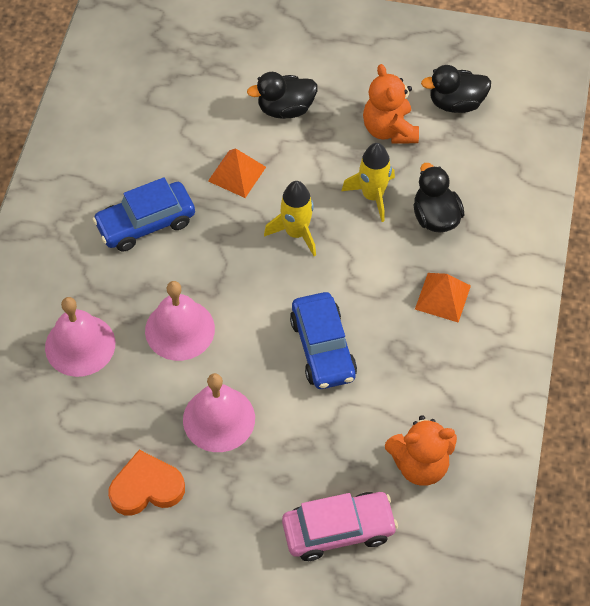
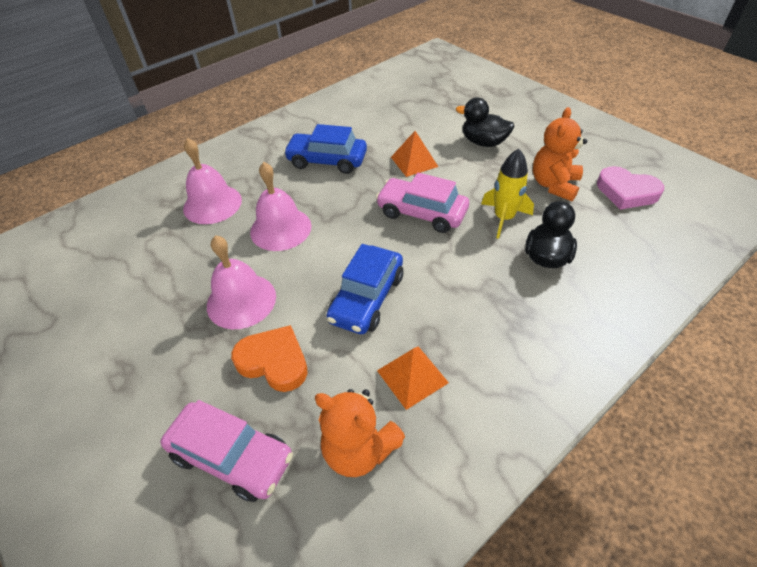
camera: 40 degrees right, 10 degrees down
orange heart [108,450,185,515] -> orange heart moved to [231,325,308,392]
yellow rocket [264,181,316,256] -> pink car [376,173,469,233]
orange pyramid [415,273,471,323] -> orange pyramid moved to [377,346,449,410]
black duck [421,65,491,113] -> pink heart [597,166,664,210]

